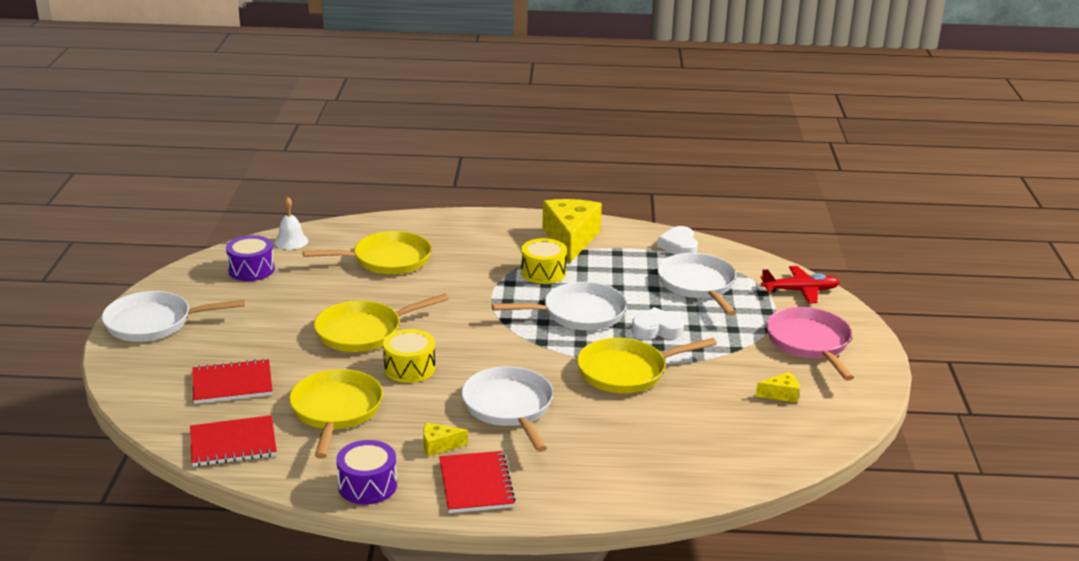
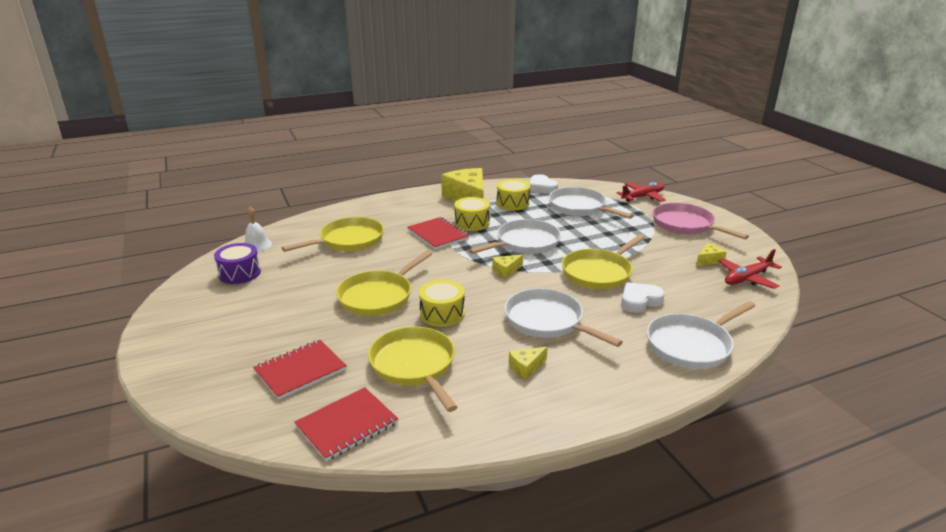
camera: 25 degrees left, 0 degrees up
white pan [102,291,245,342] -> white pan moved to [647,301,755,369]
purple drum [336,440,397,505] -> none
red notebook [439,451,516,513] -> red notebook moved to [408,217,470,250]
white heart [631,307,684,340] -> white heart moved to [621,282,665,313]
none -> yellow cheese [492,254,523,278]
none -> yellow drum [497,179,530,210]
none -> red plane [719,249,782,289]

